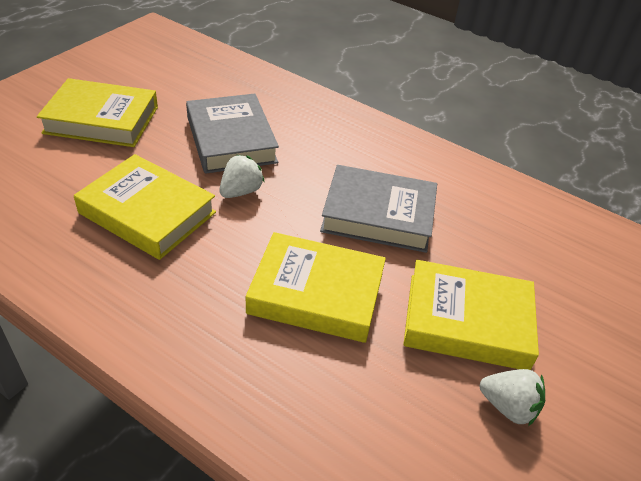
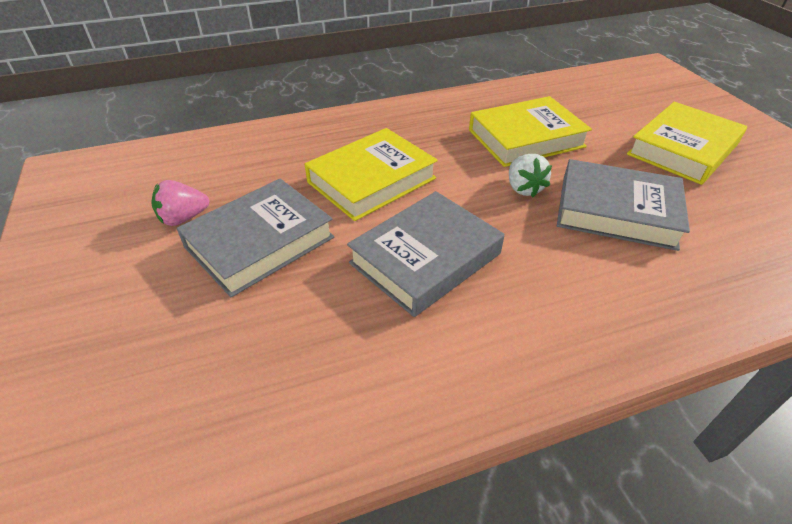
camera: 130 degrees right, 0 degrees up
yellow book [403,260,539,370] -> grey book [177,179,334,297]
white strawberry [479,369,545,426] -> pink strawberry [151,180,209,226]

